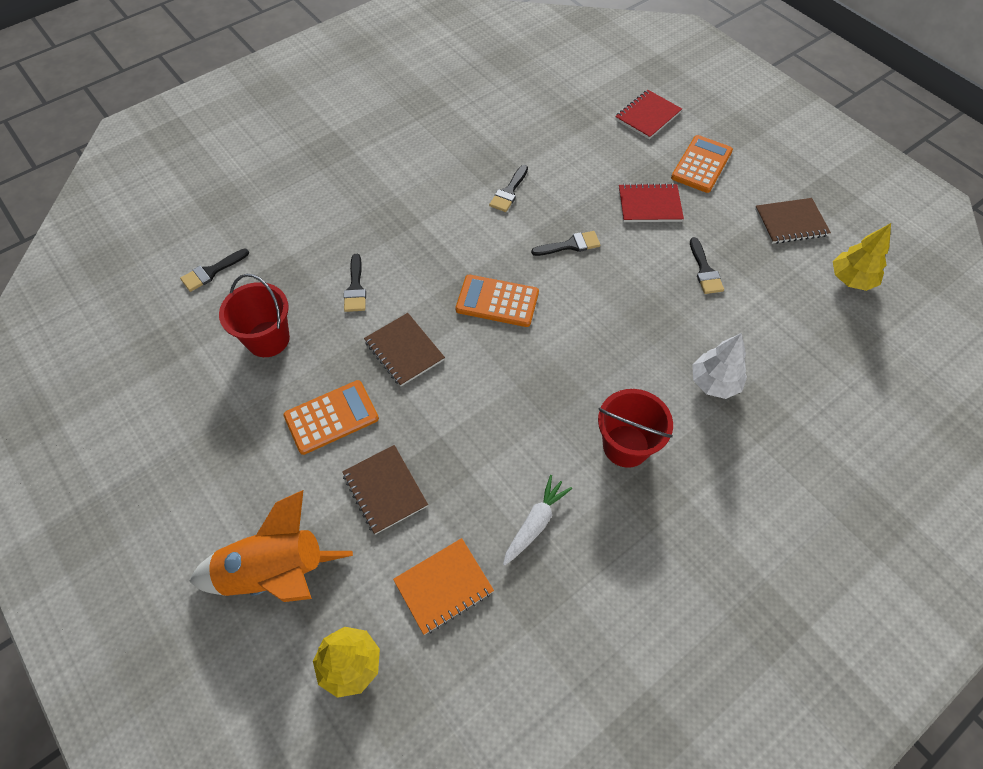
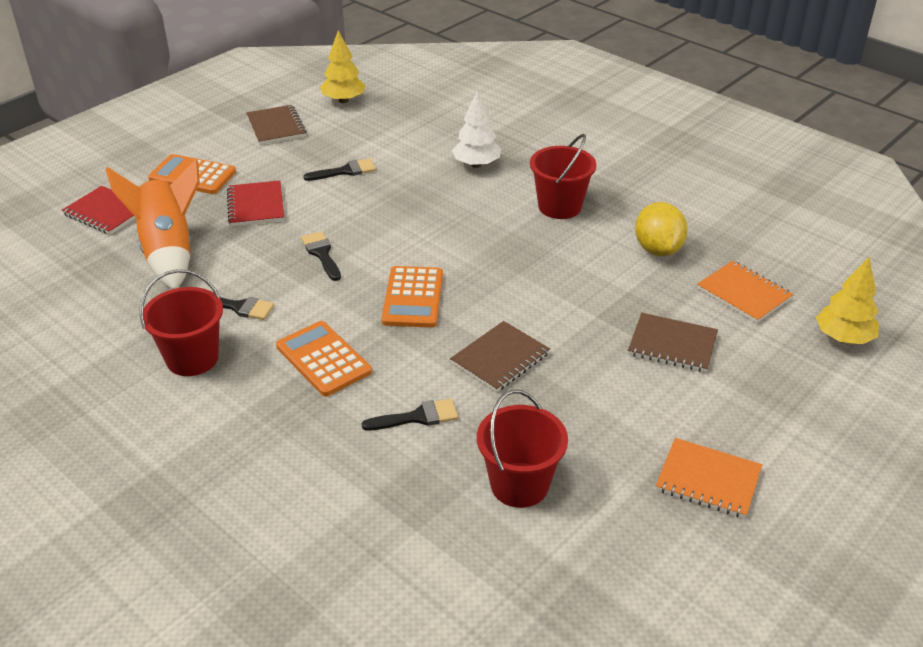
camera: 100 degrees left, 20 degrees down
black brush [180,249,249,292] -> none
orange rocket [189,490,353,602] -> orange rocket moved to [105,159,200,289]
orange calculator [283,380,379,455] -> orange calculator moved to [276,321,372,396]
brown notebook [342,445,428,535] -> brown notebook turned 60 degrees clockwise [628,313,718,372]
white carrot [503,475,572,566] -> yellow lemon [635,202,688,256]
none -> red bucket [140,269,223,376]
none -> orange notebook [656,438,762,518]

